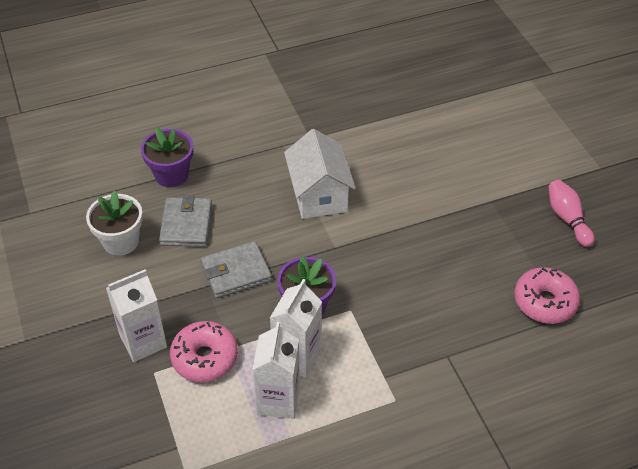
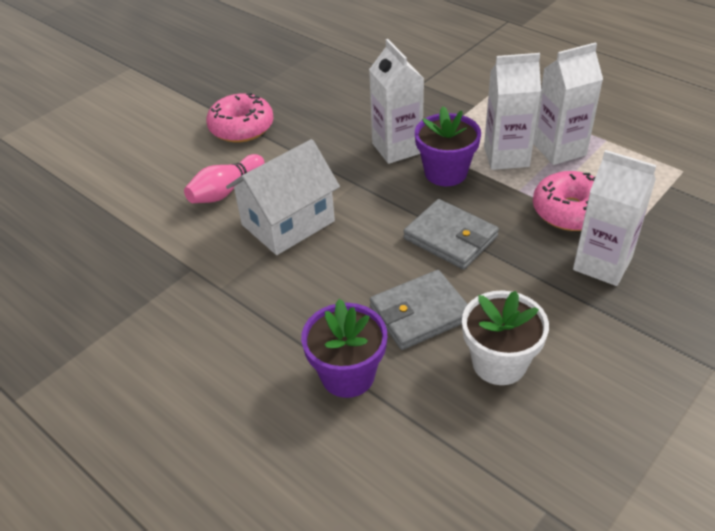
camera: 115 degrees left, 5 degrees down
pink donut [514,267,580,324] -> pink donut moved to [206,93,274,142]
pink bowling pin [548,180,594,247] -> pink bowling pin moved to [184,154,265,203]
none -> white carton [369,39,424,164]

